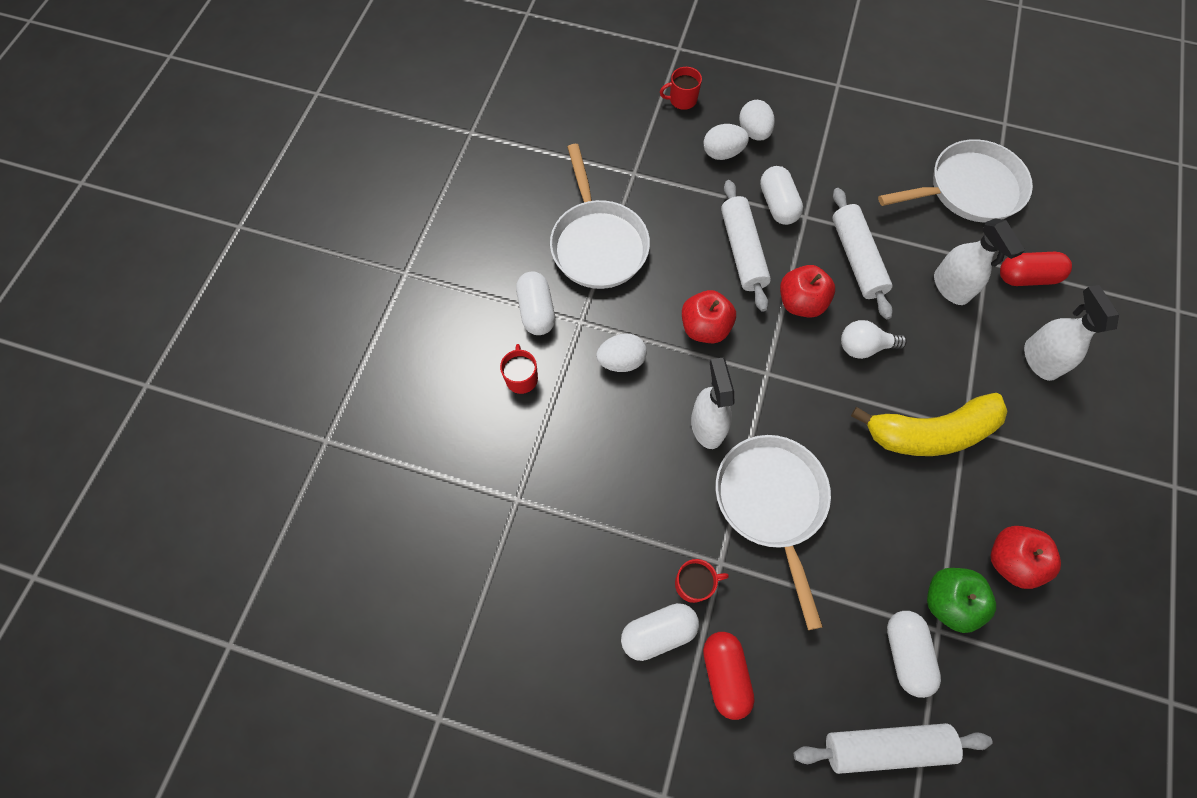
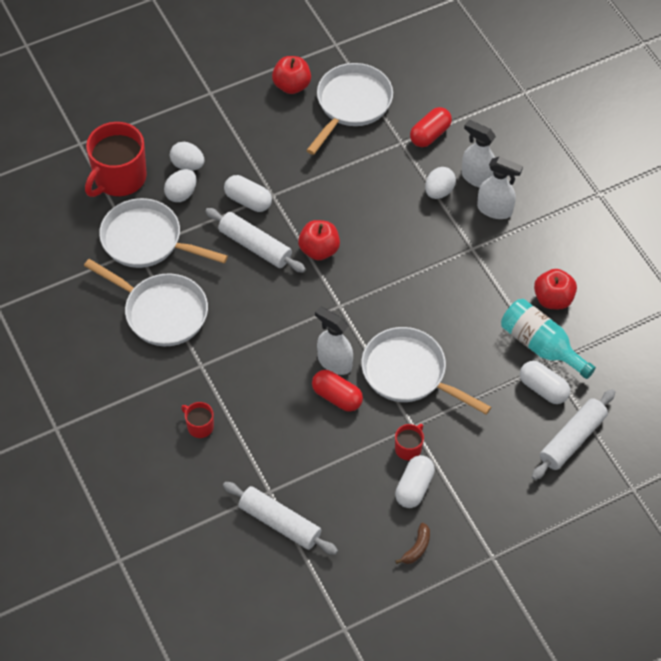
camera: 45 degrees left, 10 degrees down
white capsule [516,271,555,335] -> none
white egg [596,333,647,372] -> white egg moved to [425,167,456,199]
red mug [660,67,702,110] -> red mug [85,122,147,197], size x2.17
red apple [682,290,736,343] -> red apple moved to [272,56,311,94]
red capsule [703,632,755,720] -> red capsule moved to [312,370,363,412]
white rolling pin [832,188,893,319] -> white rolling pin moved to [223,482,338,555]
white light bulb [841,320,907,359] -> none
yellow banana [851,393,1007,456] -> none
green apple [927,568,996,633] -> turquoise bottle [501,299,596,379]
white spray bottle [934,218,1025,305] -> white spray bottle moved to [477,157,523,219]
none -> white pan [99,198,228,268]
none -> brown banana [395,523,430,564]

